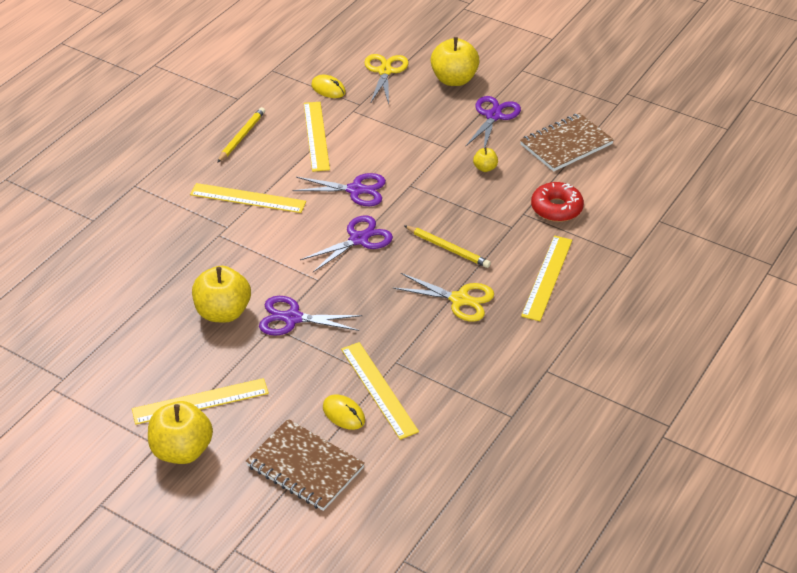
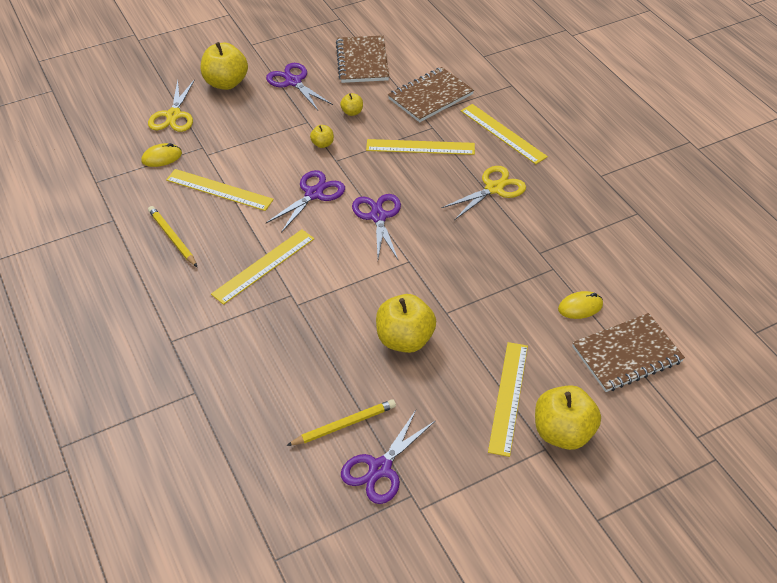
camera: 60 degrees left, 5 degrees up
purple scissors [259,296,362,336] -> purple scissors moved to [341,410,436,504]
yellow ruler [341,342,419,440] -> yellow ruler moved to [366,139,475,155]
yellow scissors [364,54,409,104] -> yellow scissors turned 120 degrees counterclockwise [148,79,195,132]
yellow pencil [404,225,491,268] -> yellow pencil moved to [286,399,396,446]
red donut [531,182,584,222] -> brown notebook [388,67,474,122]
none -> yellow apple [310,125,334,148]

